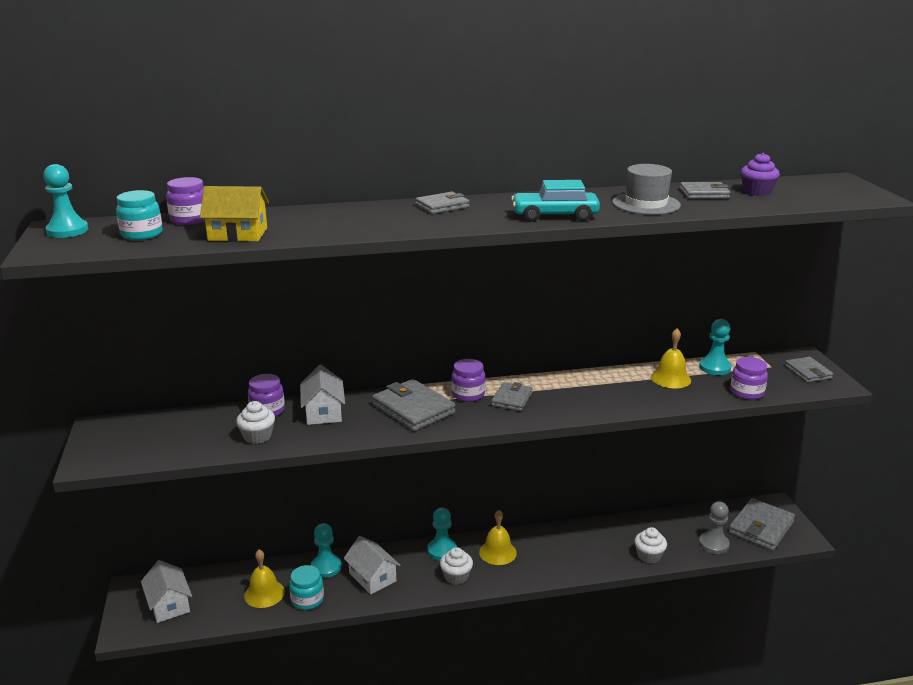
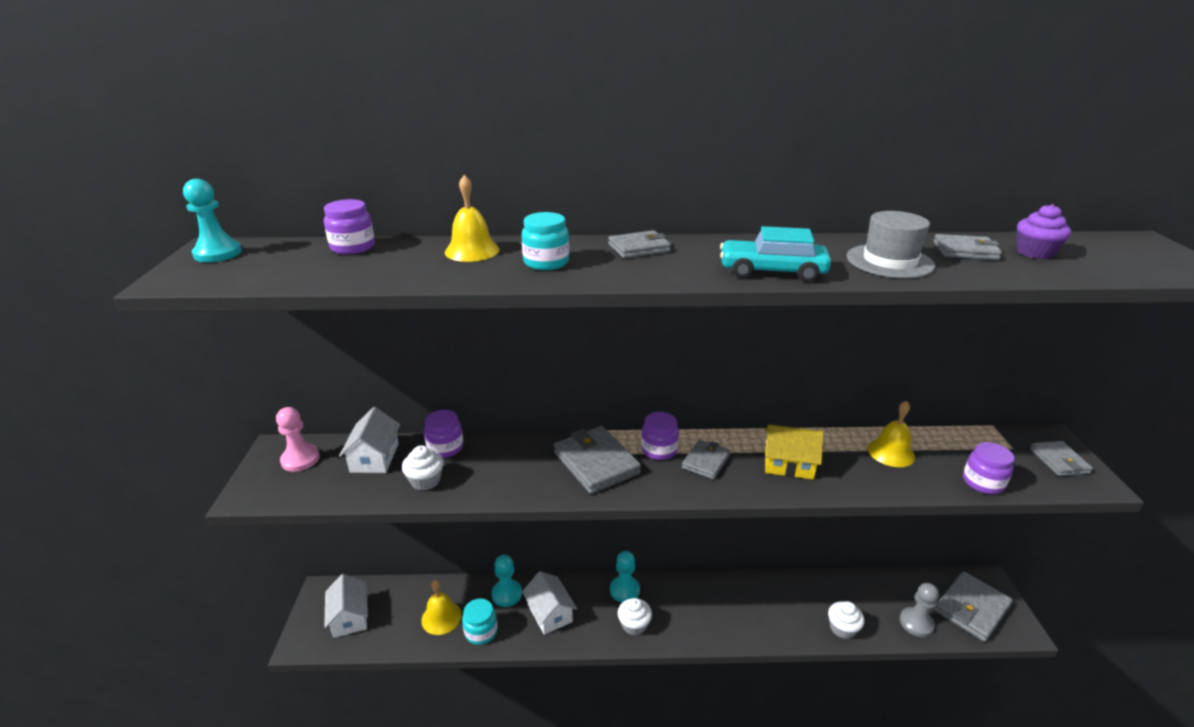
camera: 10 degrees right, 5 degrees up
turquoise jar [116,190,163,240] -> turquoise jar moved to [522,212,569,270]
yellow house [200,186,269,242] -> yellow house moved to [765,425,824,480]
white house [300,365,345,425] -> white house moved to [339,407,400,473]
yellow bell [479,510,517,565] -> yellow bell moved to [445,175,500,262]
turquoise pawn [699,319,731,375] -> none
none -> pink pawn [276,407,320,472]

